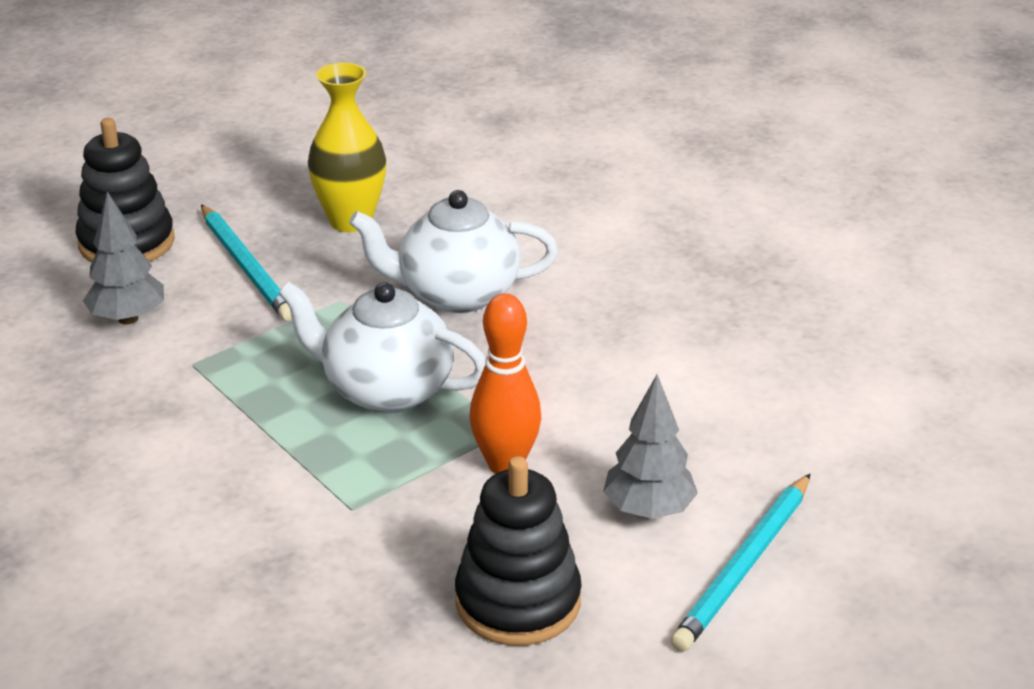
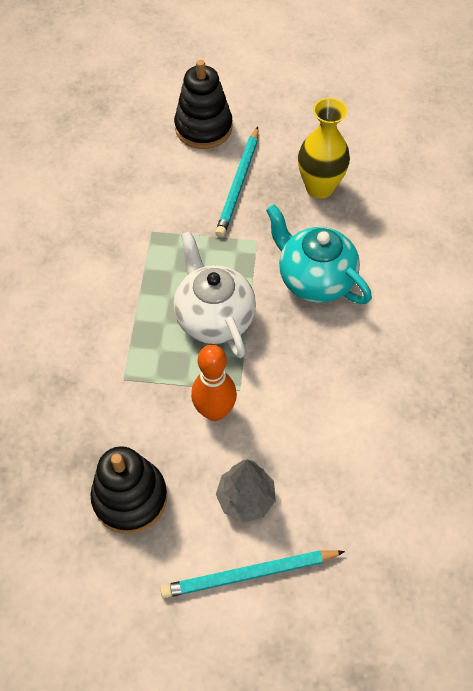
camera: 45 degrees right, 25 degrees up
grey tree [83,191,164,324] -> none
white teapot [349,190,558,313] -> turquoise teapot [266,204,372,304]

